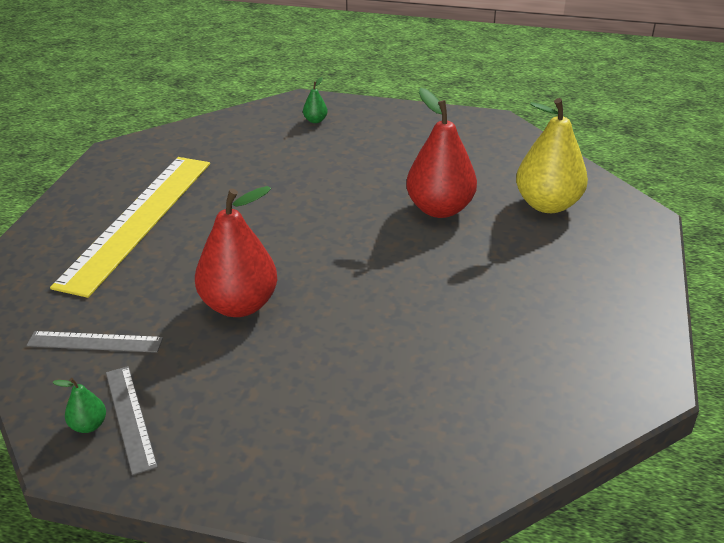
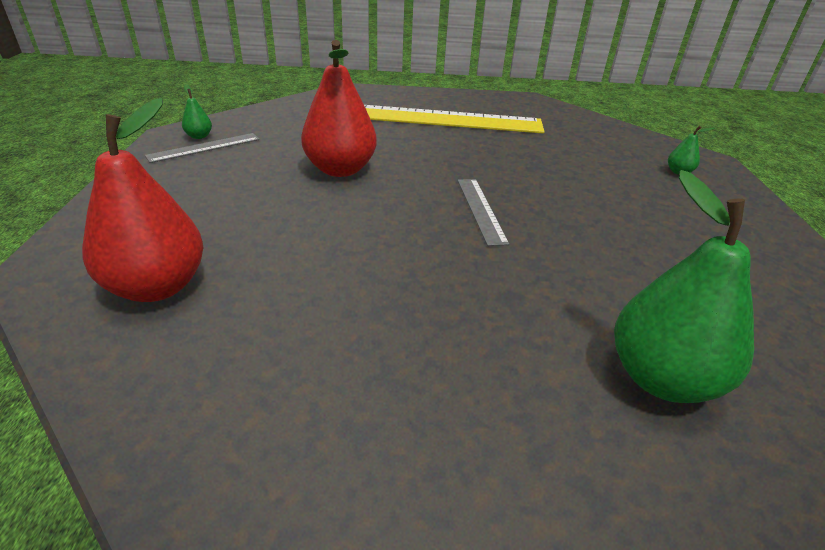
camera: 75 degrees right, 0 degrees up
grey ruler [26,331,163,353] -> grey ruler moved to [458,179,509,246]
red pear [406,88,477,218] -> red pear moved to [82,98,204,302]
yellow pear [516,98,588,213] -> green pear [614,170,754,403]

